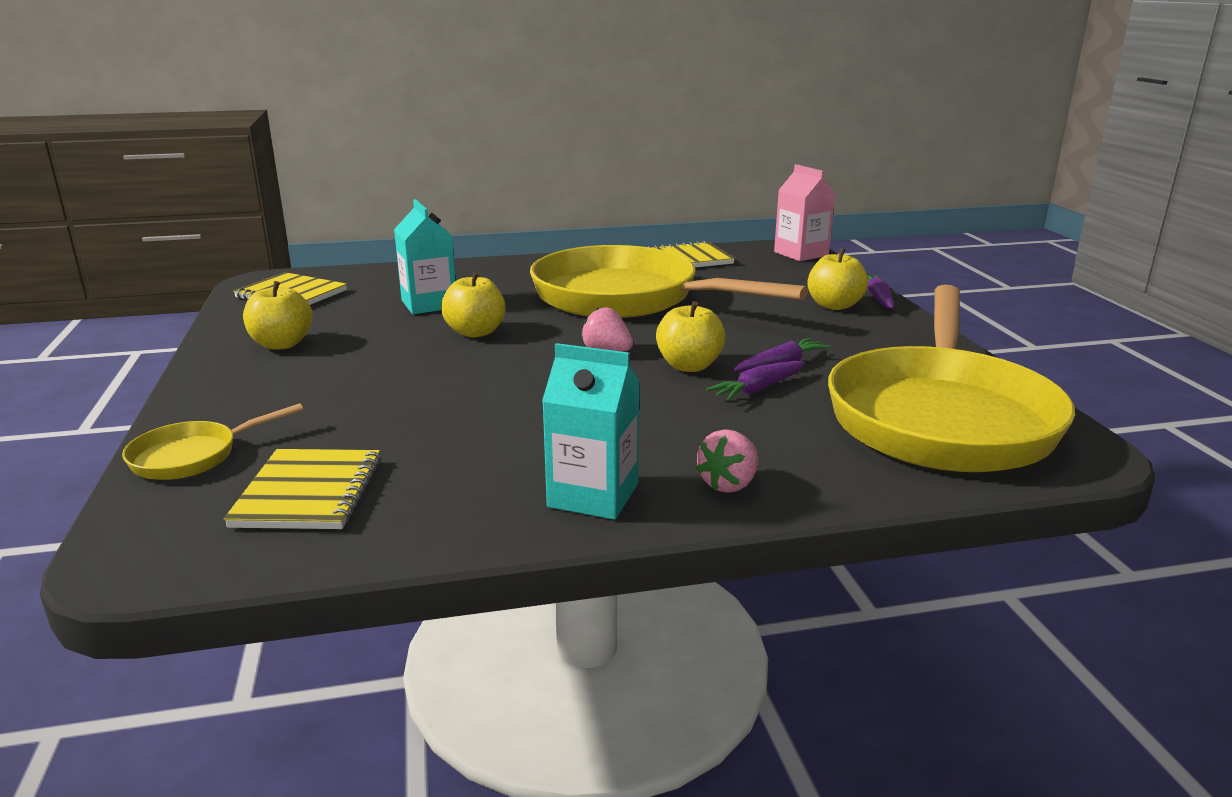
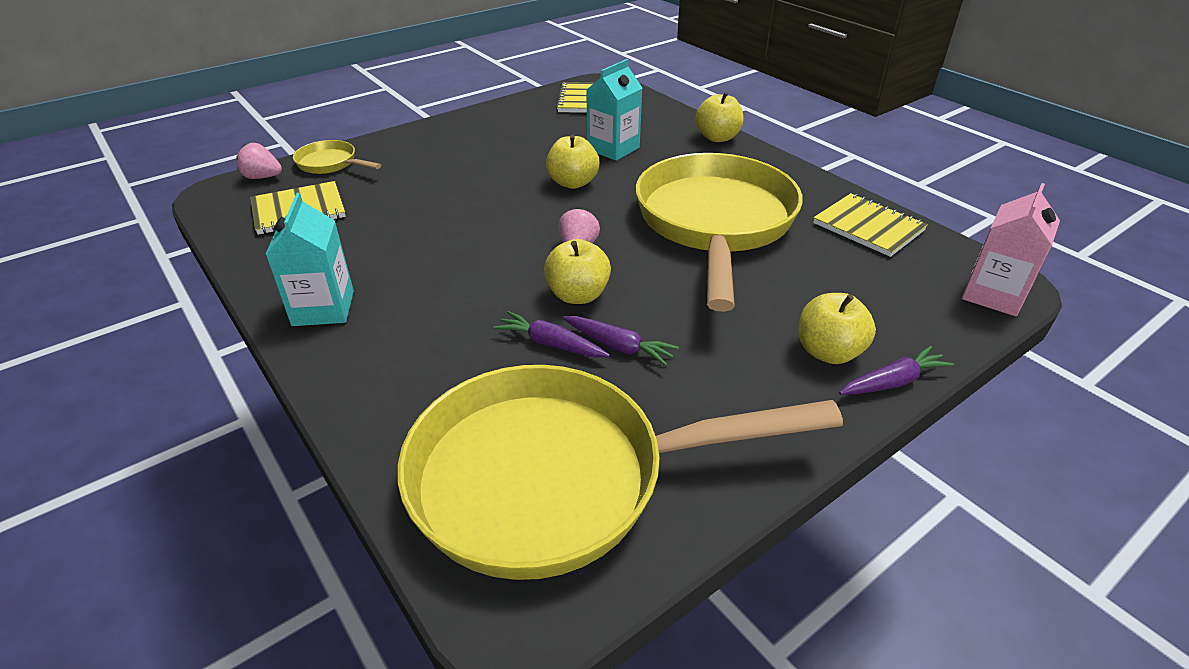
camera: 65 degrees right, 15 degrees up
yellow apple [243,281,313,350] -> yellow apple moved to [695,92,744,142]
pink strawberry [696,429,758,493] -> pink strawberry moved to [236,143,282,179]

